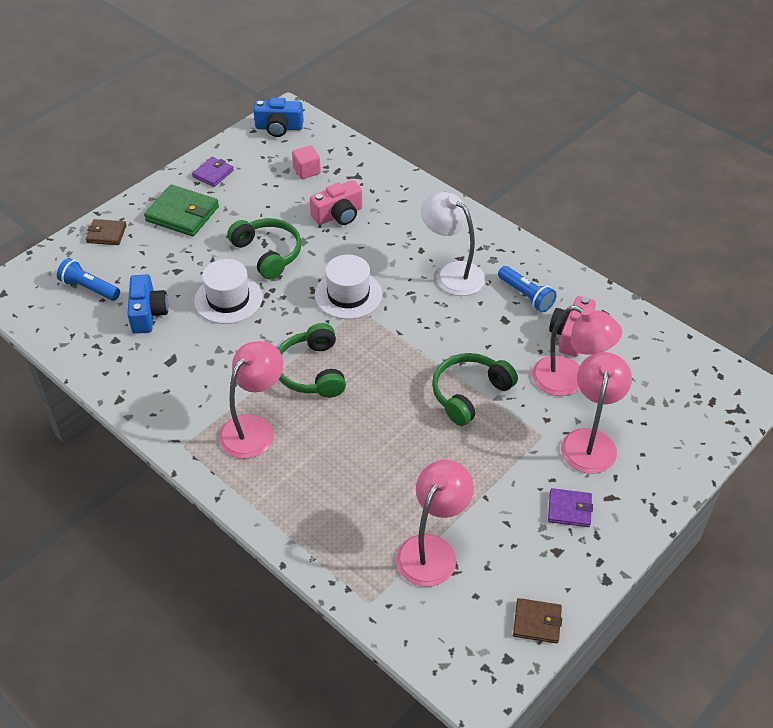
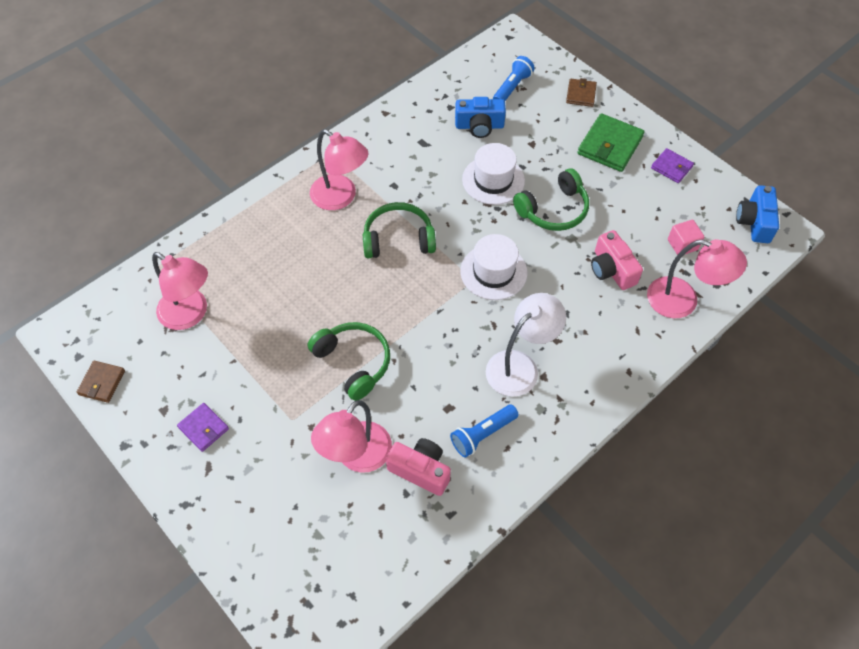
camera: 95 degrees right, 10 degrees up
purple wallet [548,488,593,527] -> purple wallet turned 60 degrees counterclockwise [177,403,229,452]
pink lamp [561,352,632,474] -> pink lamp moved to [647,239,747,318]

